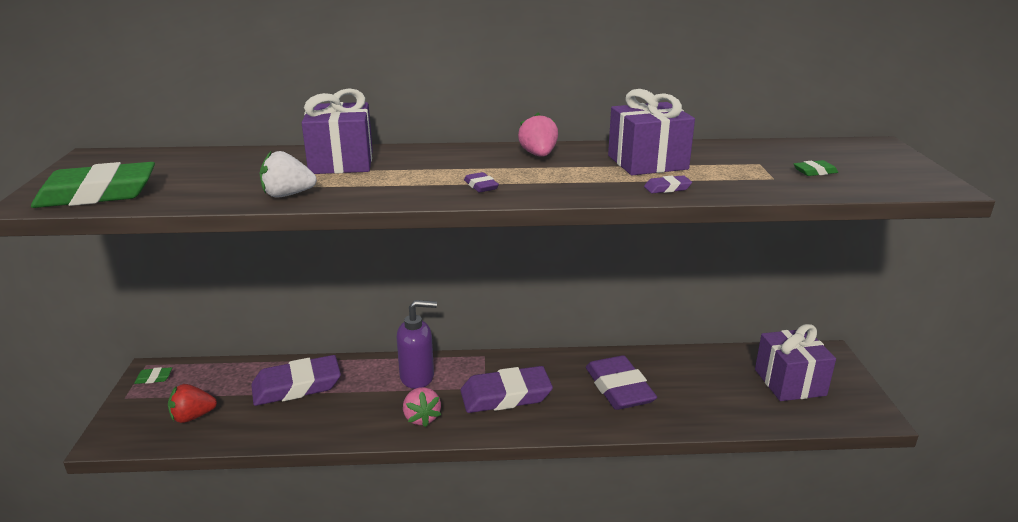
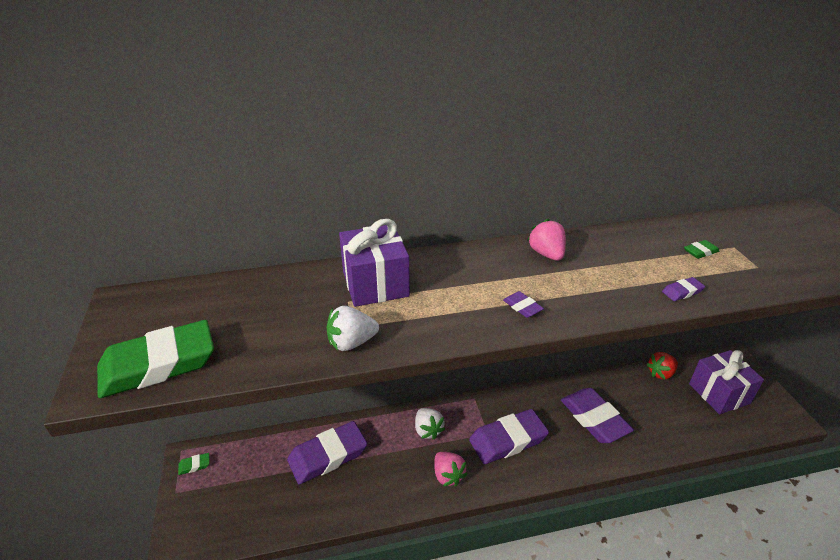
camera: 10 degrees left, 10 degrees up
red strawberry [168,384,217,423] -> red strawberry moved to [646,352,678,380]
purple soap dispenser [397,300,437,389] -> white strawberry [415,408,445,440]
purple gift [608,89,695,175] -> none
green eraser [794,160,838,176] -> green eraser moved to [684,240,719,259]

